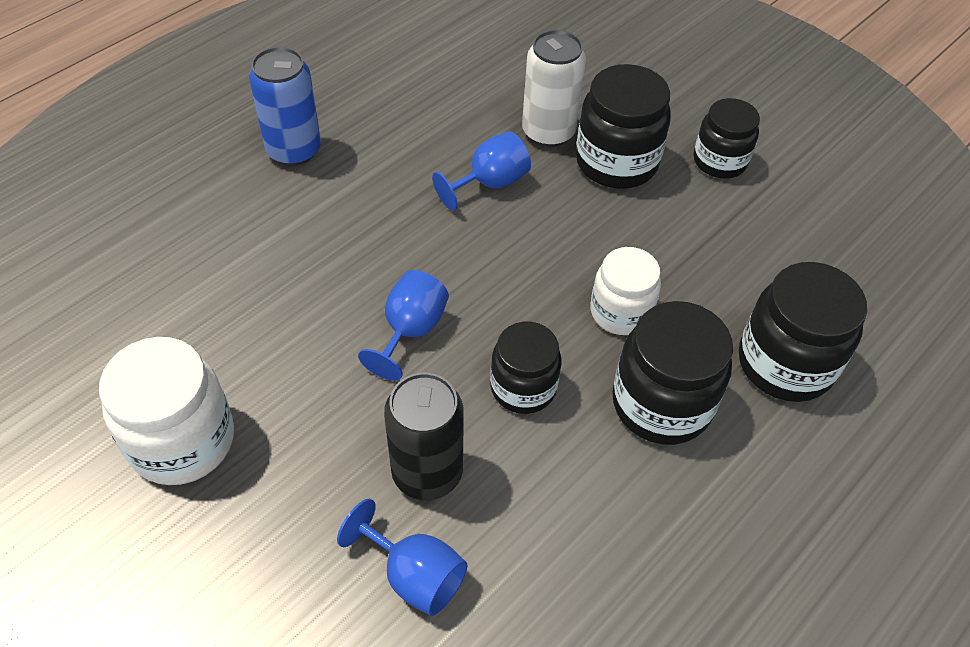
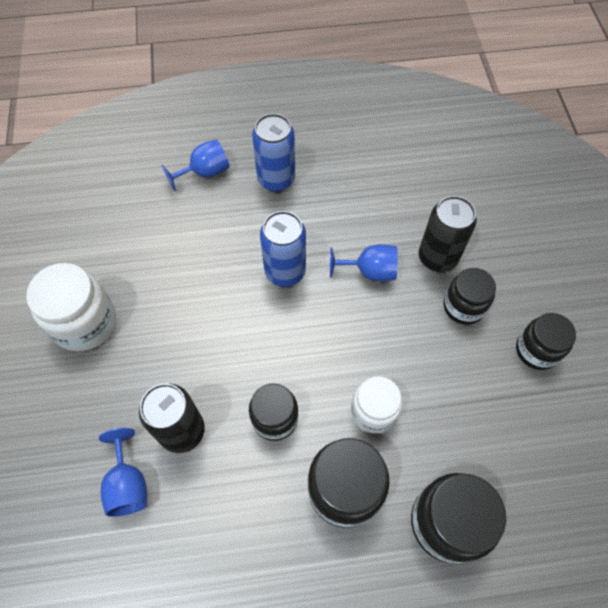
camera: 40 degrees right, 10 degrees up
blue goblet [358,270,449,381] -> blue goblet moved to [162,139,230,191]
white can [522,30,586,147] -> black can [419,196,477,272]
black jar [576,64,671,189] -> black jar [444,268,496,325], size x0.66
none -> blue can [260,211,306,287]

